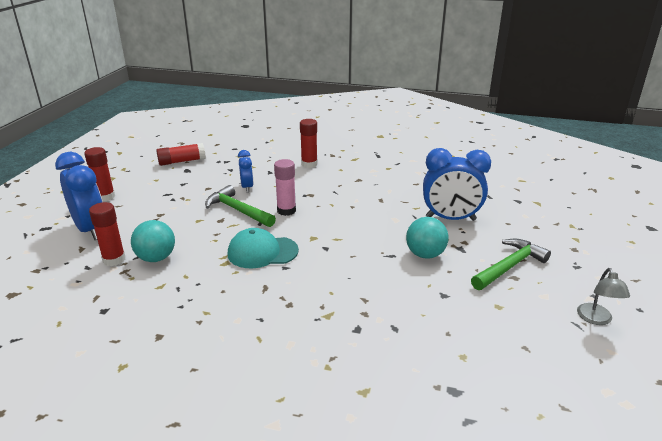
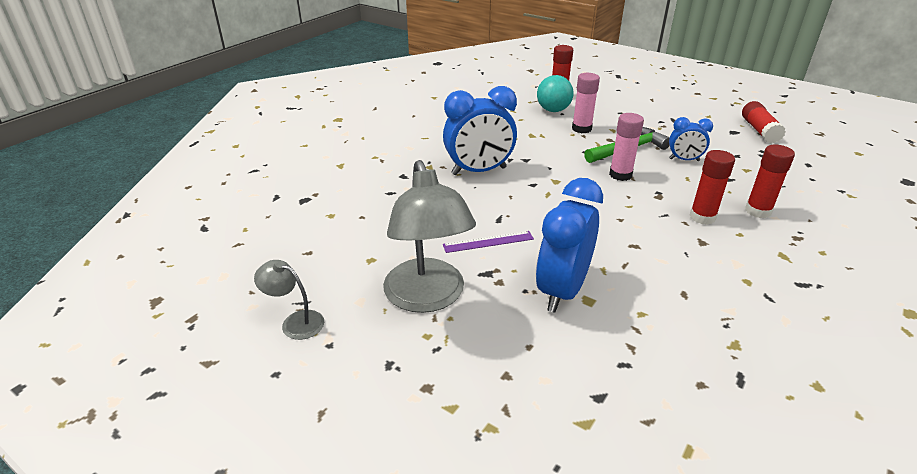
camera: 110 degrees right, 5 degrees up
blue clock [55,152,103,240] -> blue clock moved to [443,86,517,175]
red glue stick [84,147,115,201] -> red glue stick moved to [690,150,735,225]
turquoise cap [228,228,299,268] -> none
turquoise ball [406,217,449,259] -> purple ruler [443,231,534,253]
green hammer [471,239,551,290] -> grey lamp [383,160,476,313]
none -> pink glue stick [572,73,600,133]

